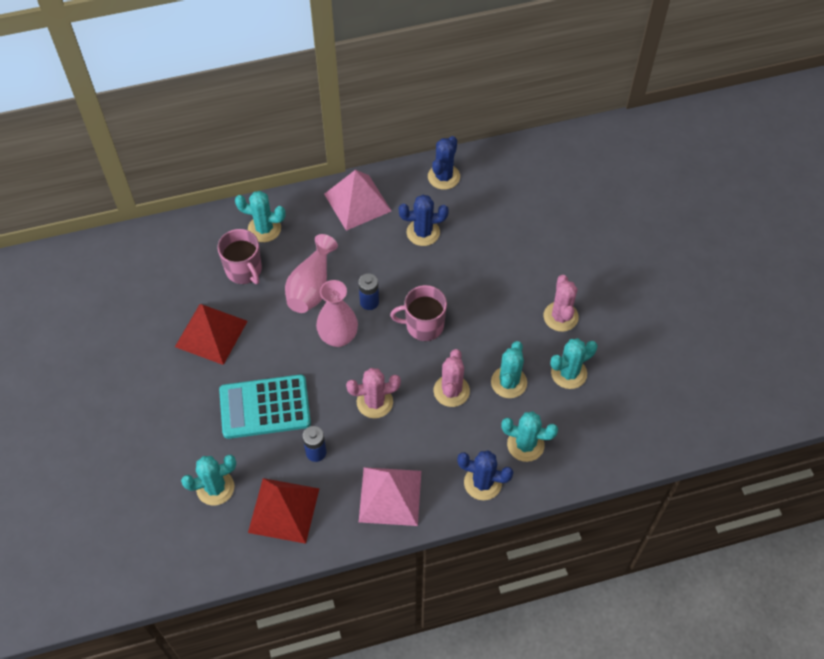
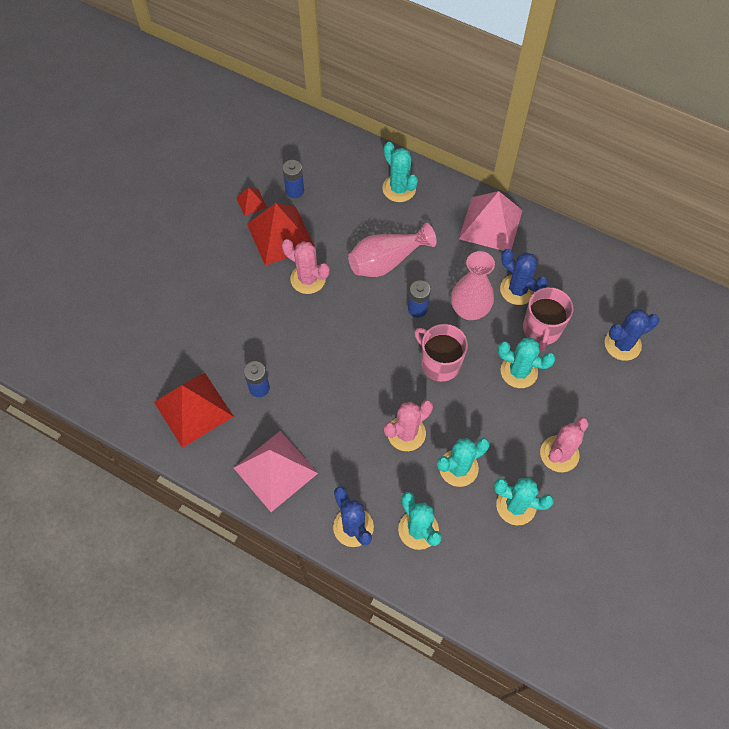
camera: 45 degrees right, 5 degrees up
turquoise cactus [181,455,236,505] -> turquoise cactus moved to [498,338,556,388]
pink mug [217,229,262,284] -> pink mug moved to [523,287,573,352]
turquoise calculator [219,374,311,439] -> none
pink vase [316,280,358,347] -> pink vase moved to [451,251,495,320]
pink cactus [346,368,401,418] -> pink cactus moved to [282,239,330,294]
blue cactus [428,136,460,190] -> blue cactus moved to [605,310,660,361]
none -> red pyramid [236,187,267,216]
none -> blue battery [282,160,304,198]

